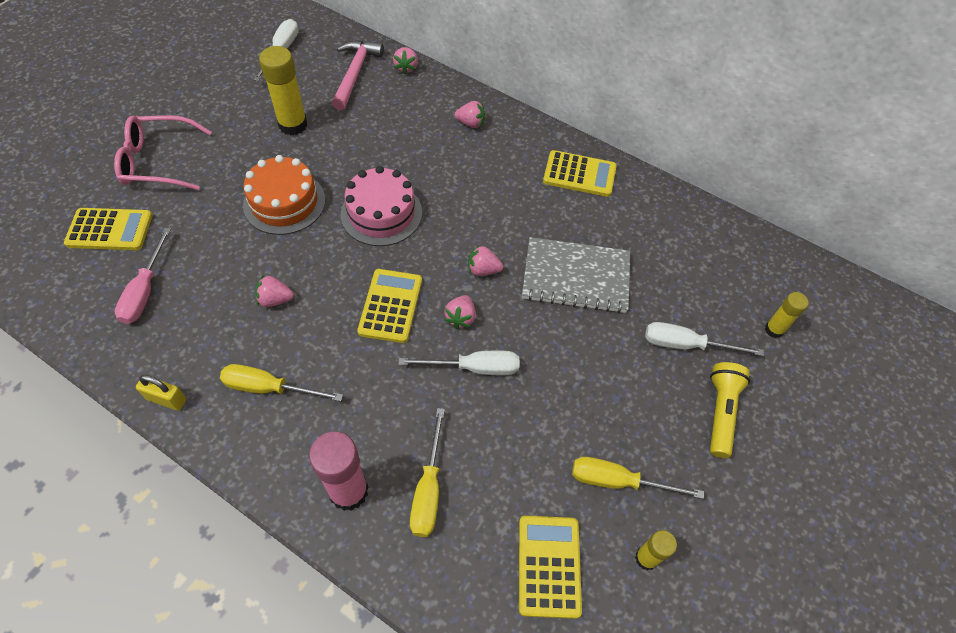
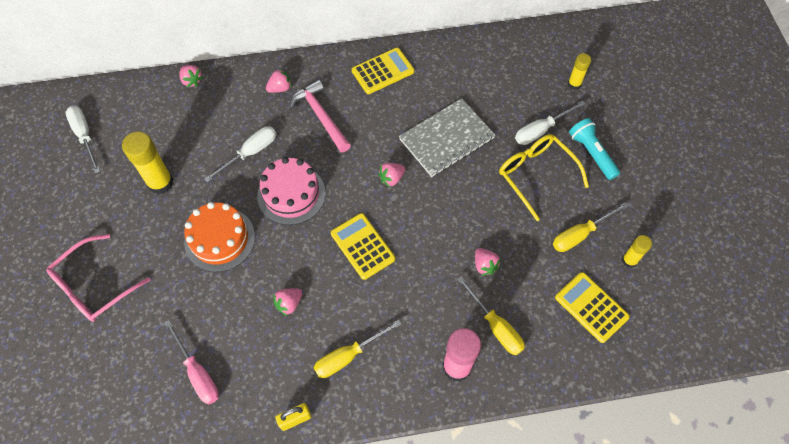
camera: 40 degrees left, 5 degrees up
yellow calculator [64,208,153,250] -> none
pink hammer [332,40,384,110] -> pink hammer moved to [289,80,351,153]
white screwdriver [398,351,519,375] -> white screwdriver moved to [204,126,277,183]
pink strawberry [444,295,475,329] -> pink strawberry moved to [475,248,501,276]
yellow flashlight [710,362,750,458] -> turquoise flashlight [569,118,620,180]
none -> yellow glasses [499,134,589,221]

